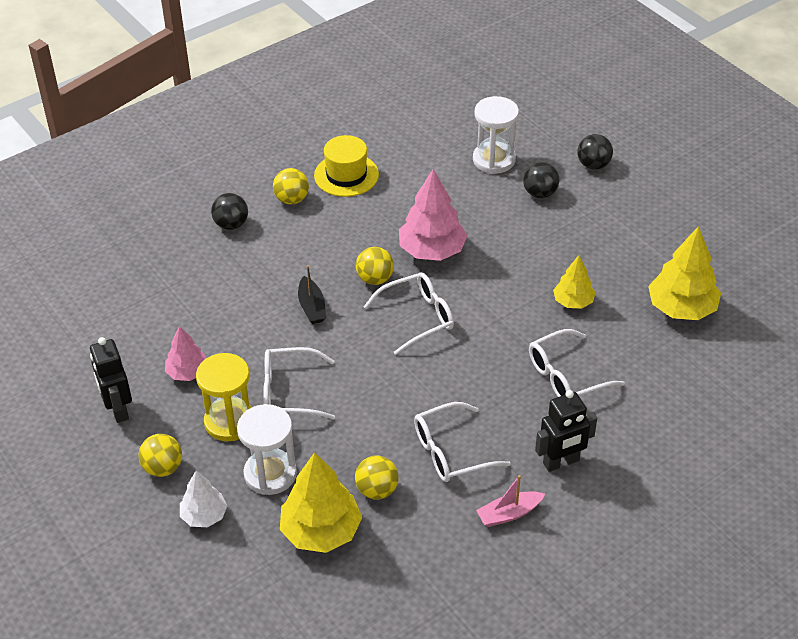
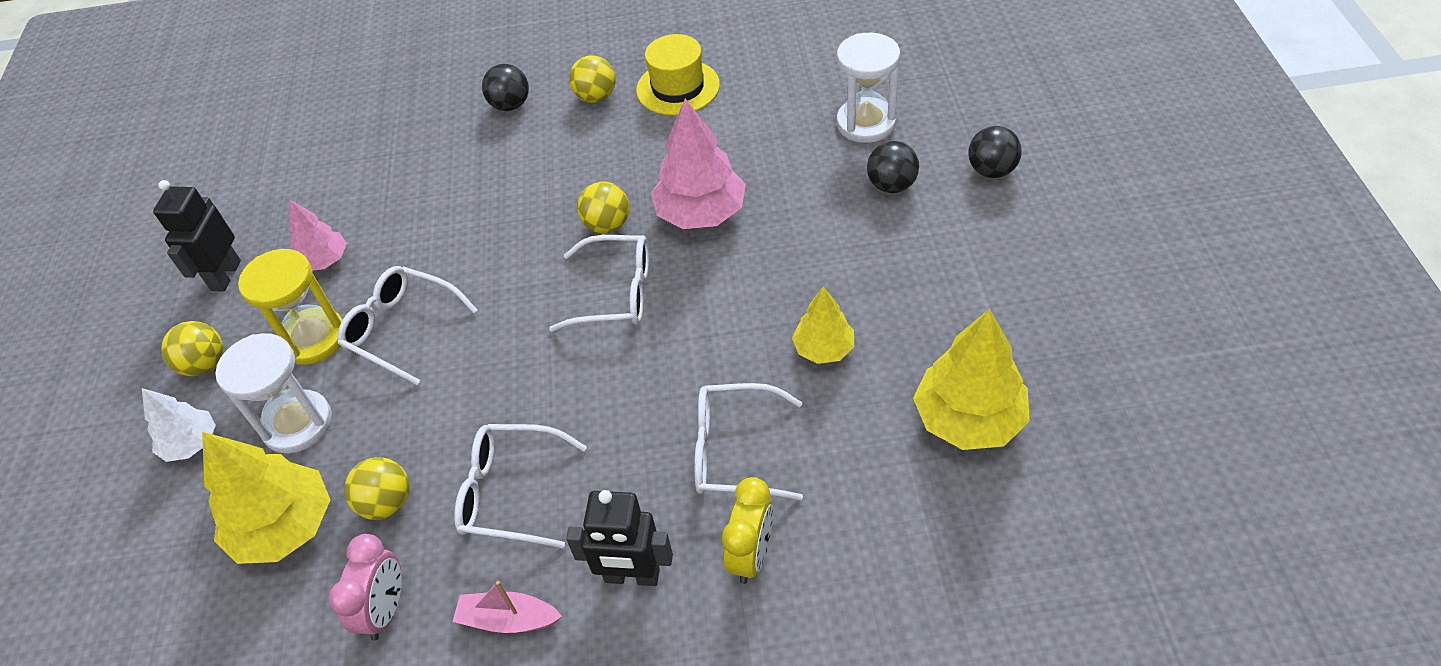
camera: 35 degrees right, 5 degrees up
black boat [298,265,326,324] -> none
none -> pink clock [329,534,402,641]
none -> yellow clock [722,477,773,584]

